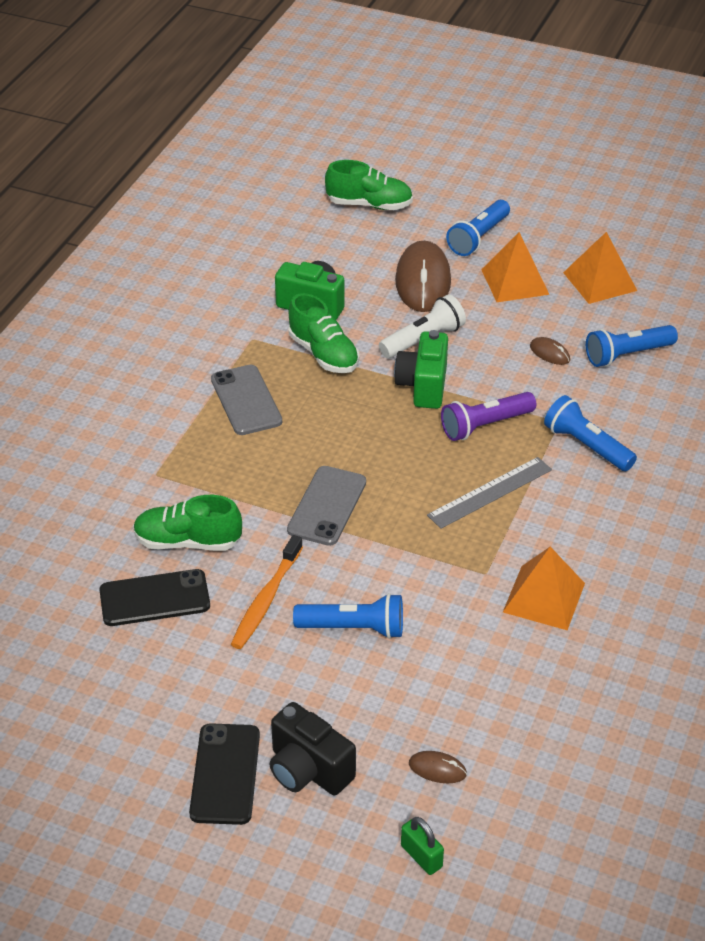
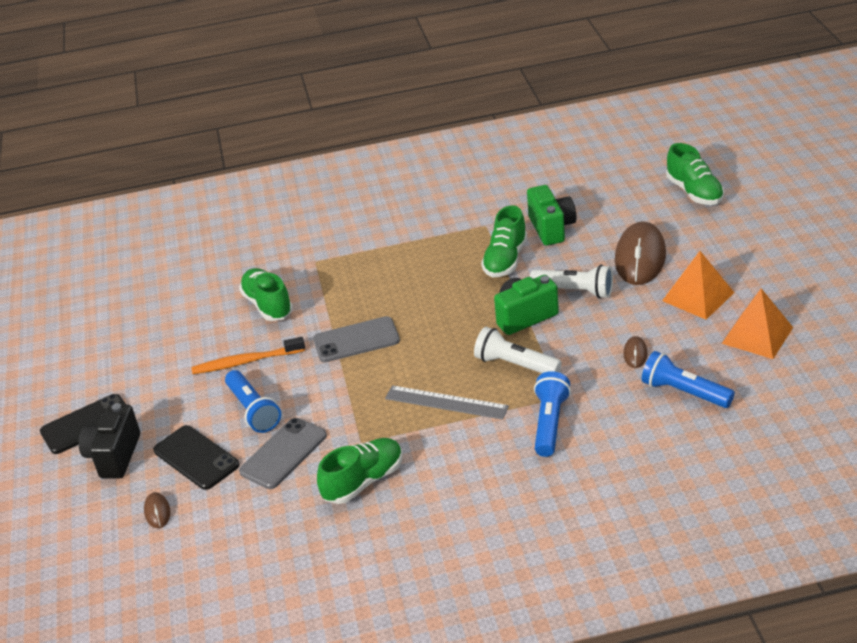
camera: 60 degrees right, 5 degrees down
black phone [99,569,210,626] -> black phone moved to [153,425,239,490]
grey phone [211,365,282,435] -> grey phone moved to [239,418,327,489]
brown mouse [395,241,451,312] -> brown mouse turned 45 degrees counterclockwise [615,221,666,285]
green padlock [401,817,444,875] -> none
purple flashlight [441,392,536,441] -> white flashlight [474,327,562,373]
blue flashlight [446,200,510,256] -> none
orange pyramid [503,547,585,630] -> green shoe [317,438,403,504]

